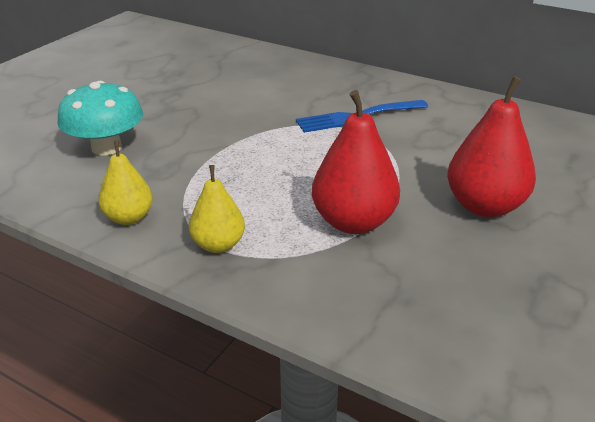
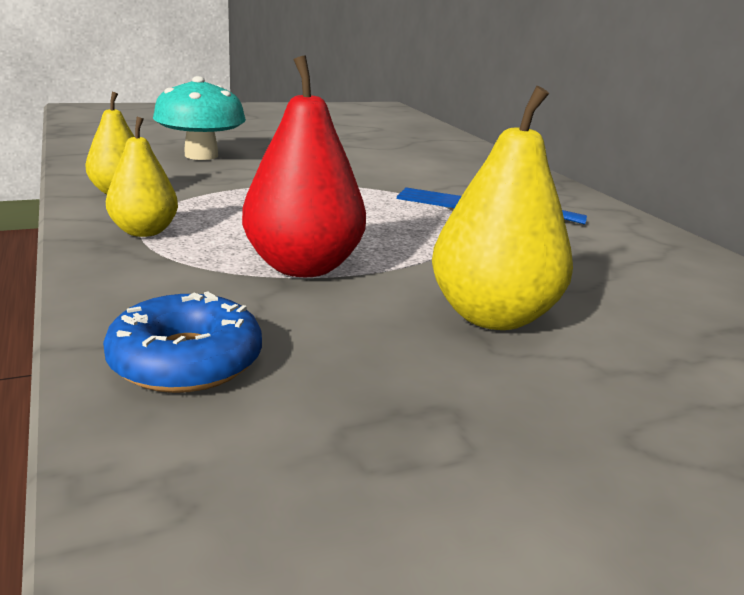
camera: 35 degrees right, 10 degrees down
red pear [447,76,536,217] -> yellow pear [432,86,573,330]
none -> blue donut [103,291,262,393]

